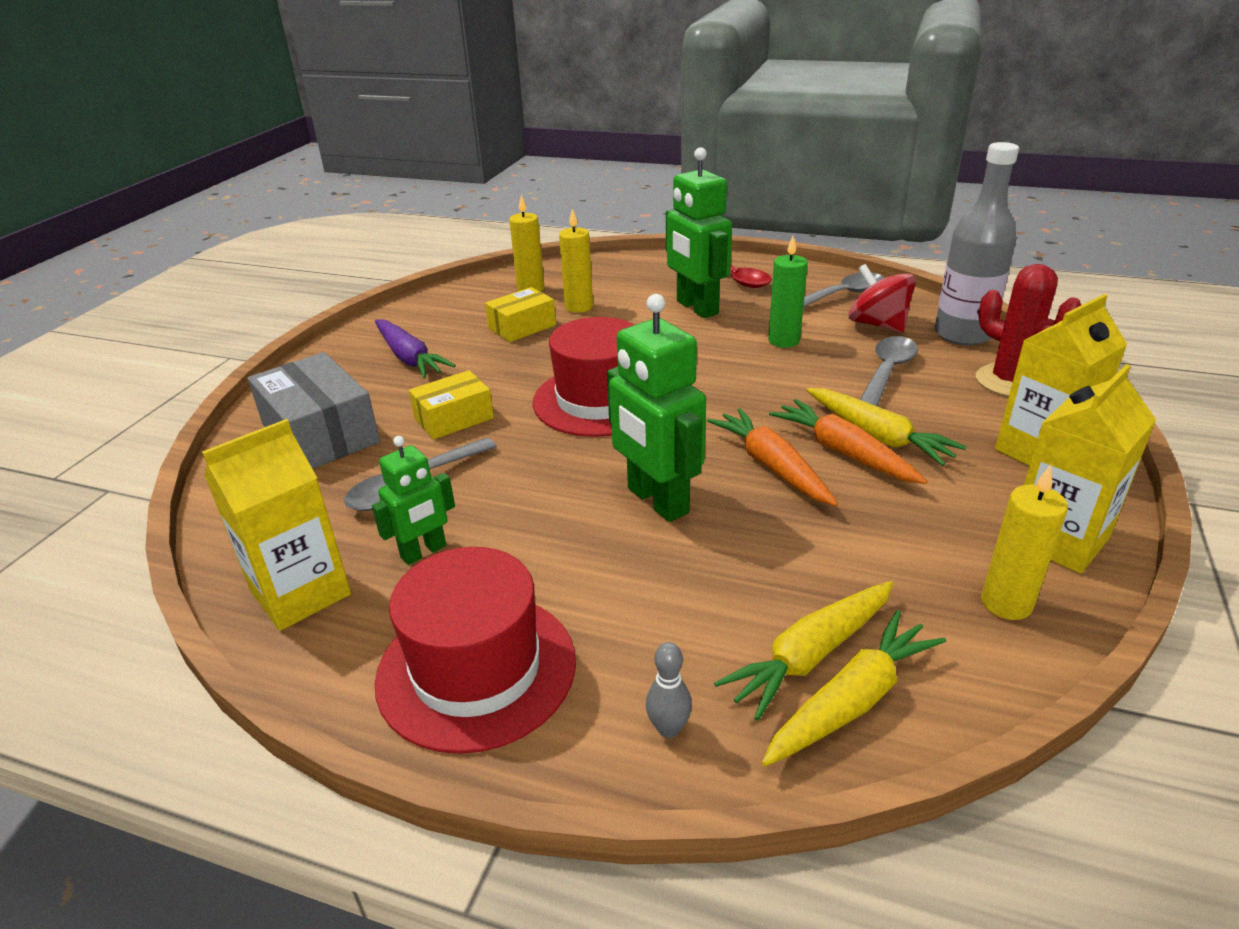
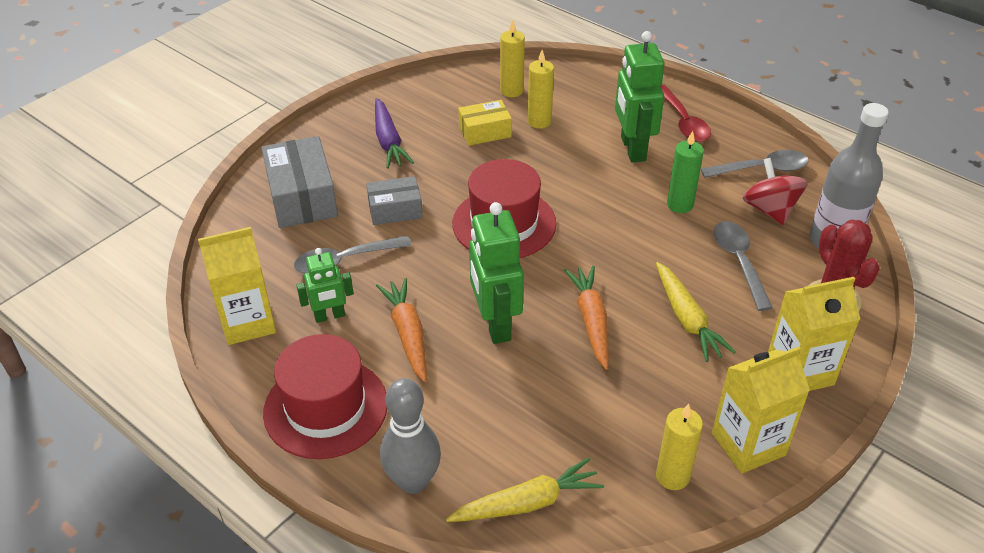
camera: 20 degrees right, 10 degrees up
yellow box [409,370,494,440] -> grey box [366,176,422,225]
grey bowling pin [646,642,692,738] -> grey bowling pin [380,378,441,494], size x2.13
yellow carrot [714,581,894,721] -> none
orange carrot [769,399,928,484] -> orange carrot moved to [376,278,427,382]
grey spoon [860,336,918,407] -> grey spoon turned 60 degrees counterclockwise [714,221,773,311]

